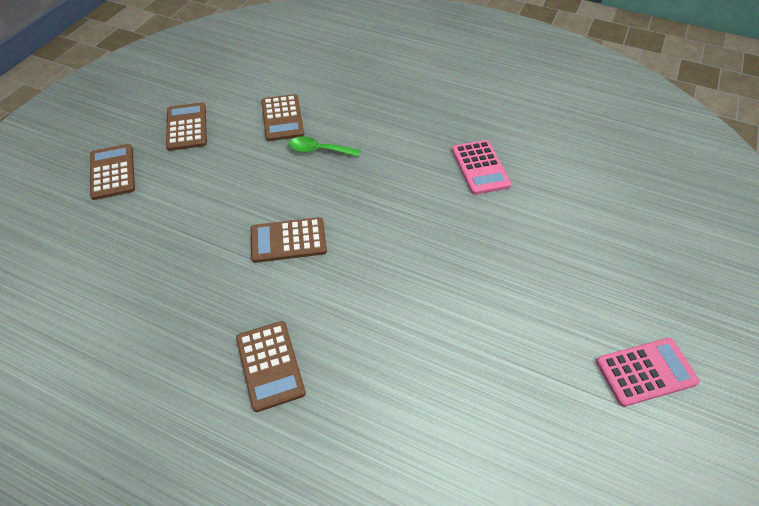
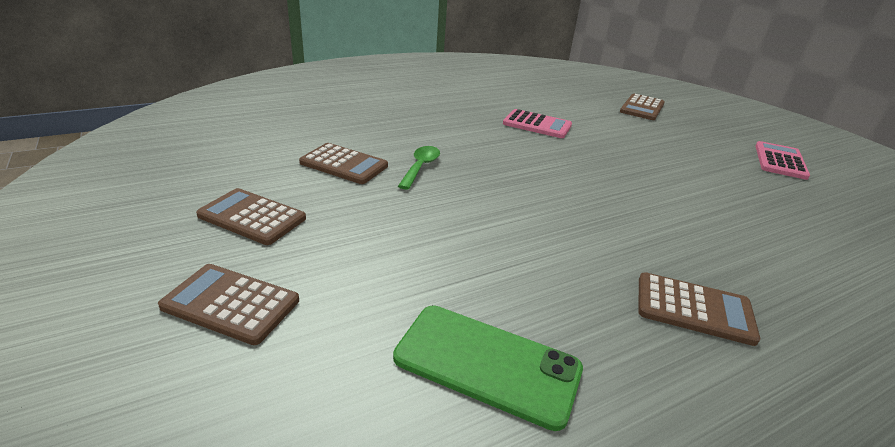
camera: 55 degrees left, 20 degrees down
brown calculator [251,217,327,263] -> brown calculator moved to [620,94,665,120]
green spoon [289,136,361,157] -> green spoon turned 150 degrees clockwise [398,146,440,190]
none -> green phone [393,306,583,431]

